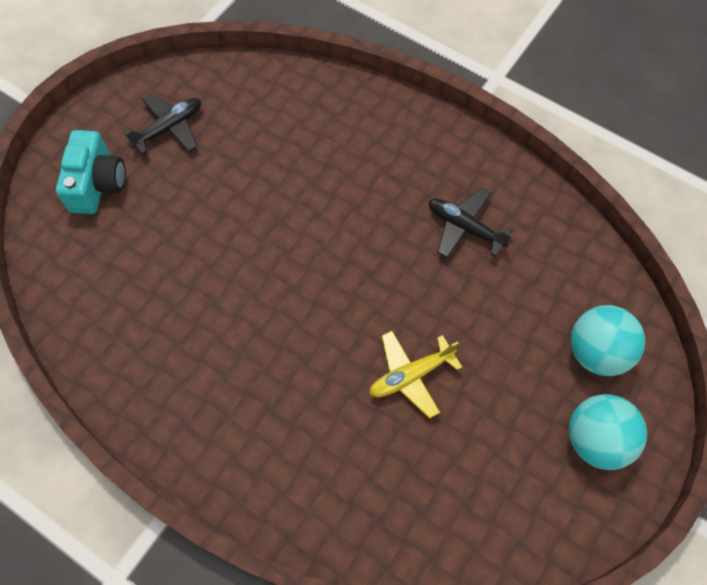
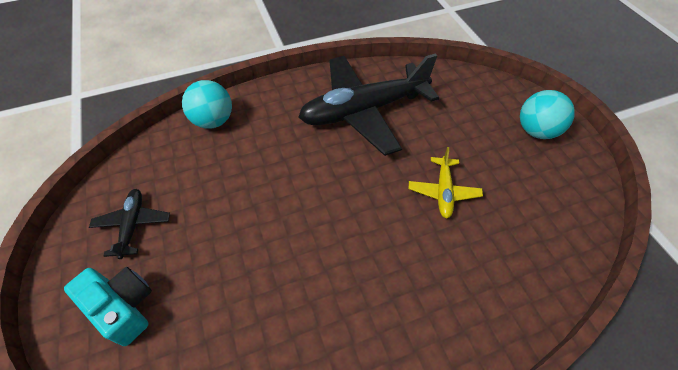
camera: 55 degrees left, 10 degrees down
black plane [429,188,513,258] -> black plane [298,54,439,156], size x2.20
turquoise ball [571,305,645,376] -> turquoise ball moved to [182,80,232,129]

